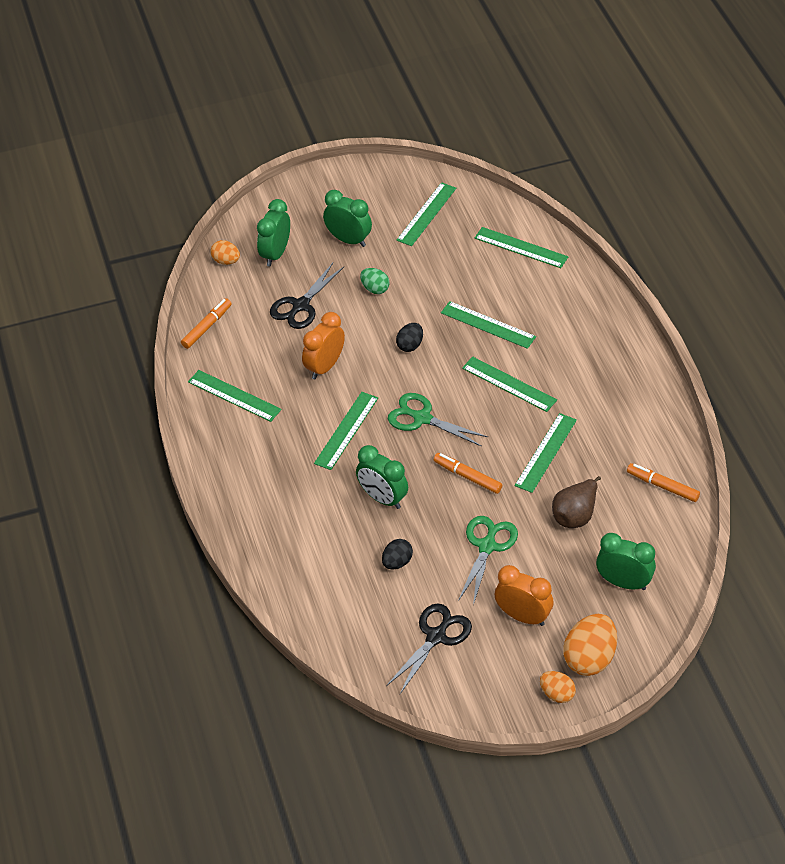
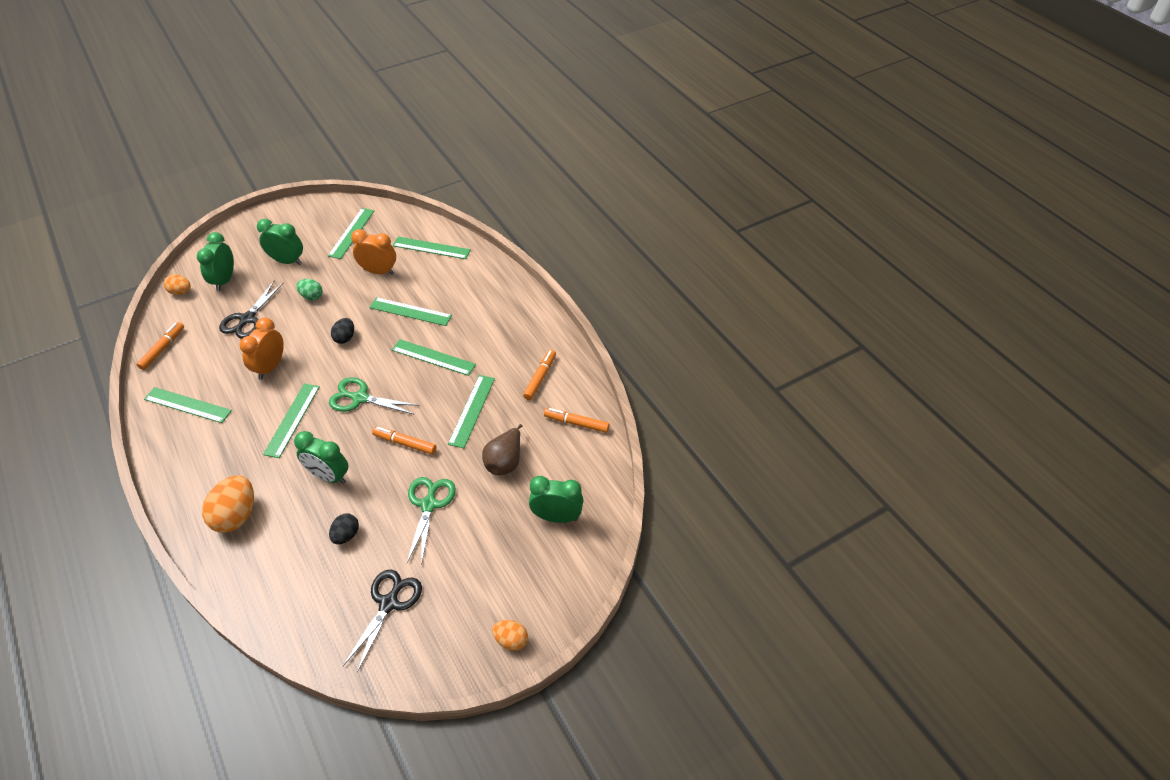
camera: 15 degrees left, 0 degrees up
orange clock [495,565,553,626] -> orange clock moved to [351,229,396,275]
orange egg [563,614,617,676] -> orange egg moved to [202,476,254,533]
none -> orange marker [523,350,556,400]

